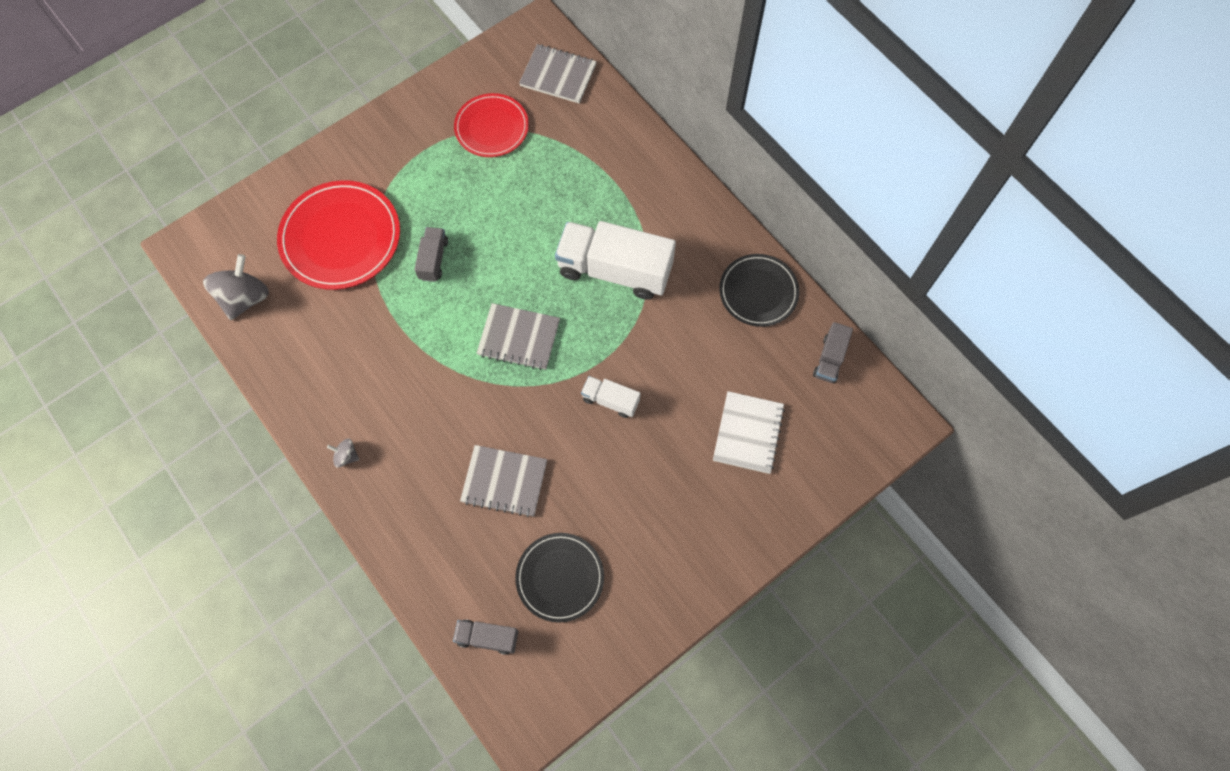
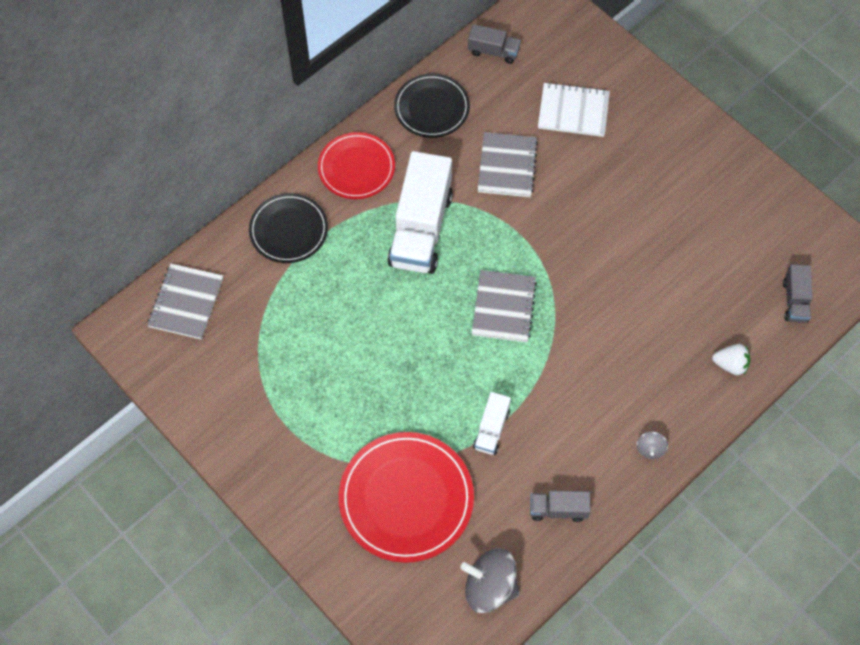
camera: 95 degrees left, 5 degrees down
grey truck [414,227,448,282] -> grey truck moved to [530,490,591,522]
red plate [454,93,529,157] -> red plate moved to [318,132,395,199]
grey notebook [460,445,547,517] -> grey notebook moved to [478,132,538,197]
black plate [515,533,604,623] -> black plate moved to [249,193,328,263]
white truck [581,376,641,418] -> white truck moved to [473,392,511,455]
none -> white strawberry [712,344,750,375]

